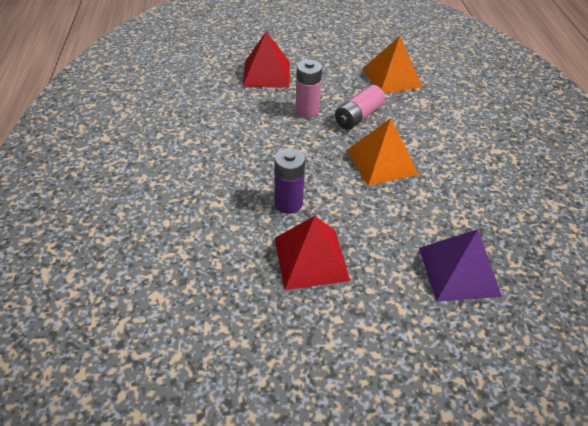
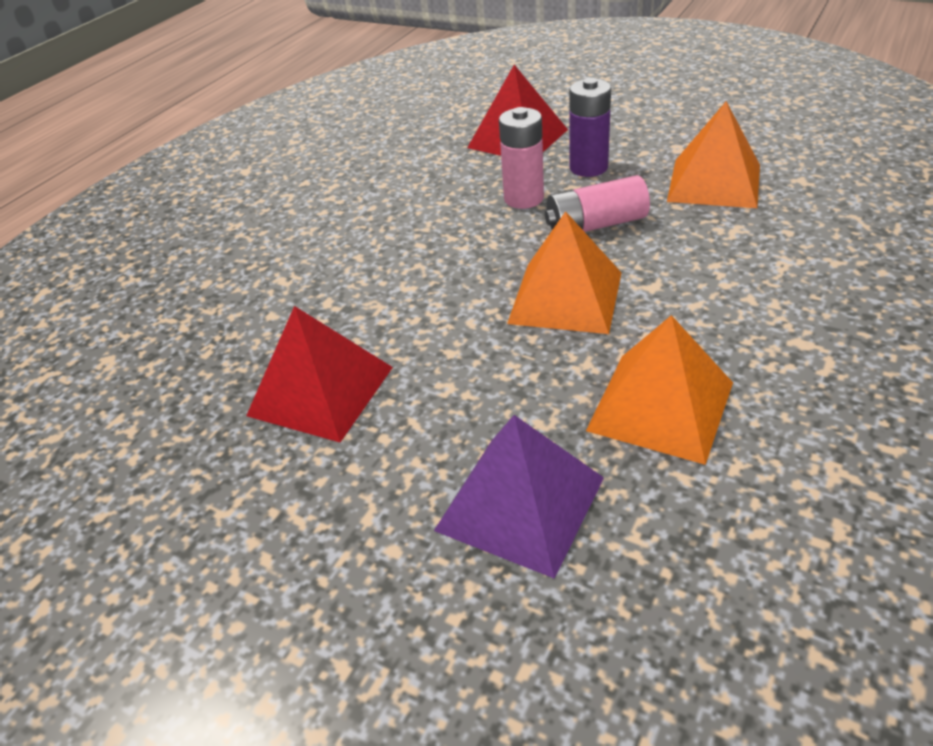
camera: 40 degrees right, 5 degrees down
purple battery [274,148,305,214] -> purple battery moved to [570,78,611,177]
none -> orange pyramid [586,315,733,465]

